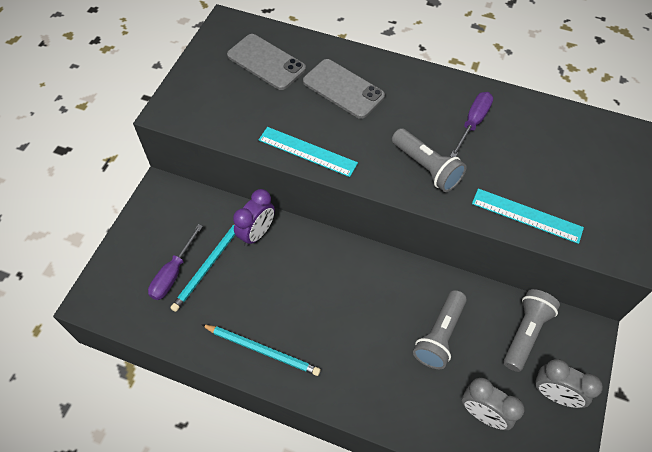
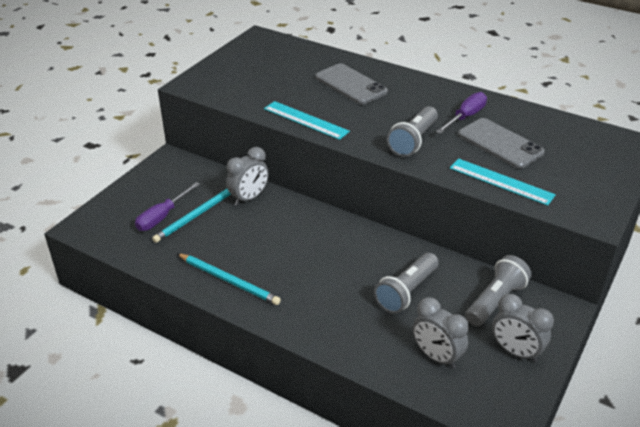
camera: 10 degrees right, 20 degrees down
grey phone [227,34,306,90] -> grey phone moved to [458,118,545,169]
purple clock [233,189,275,246] -> grey clock [226,147,269,206]
grey flashlight [392,128,467,192] -> grey flashlight turned 60 degrees clockwise [387,106,438,157]

